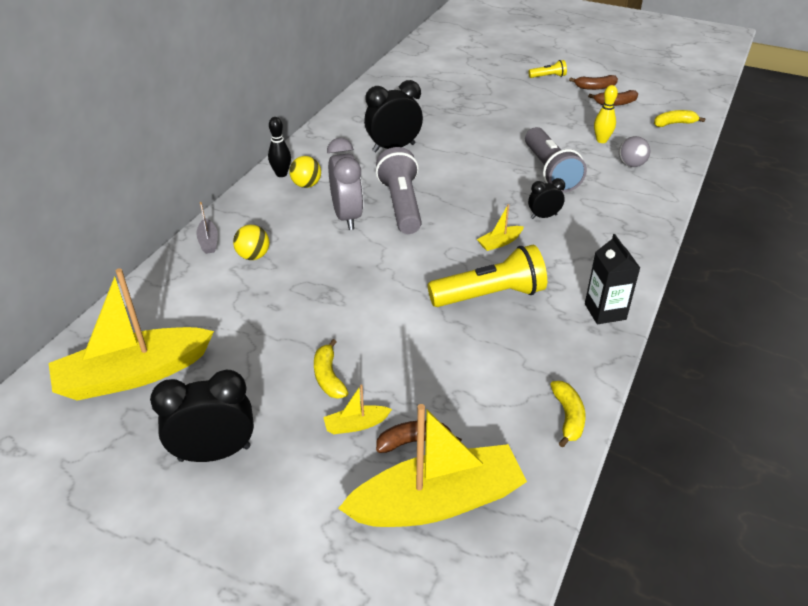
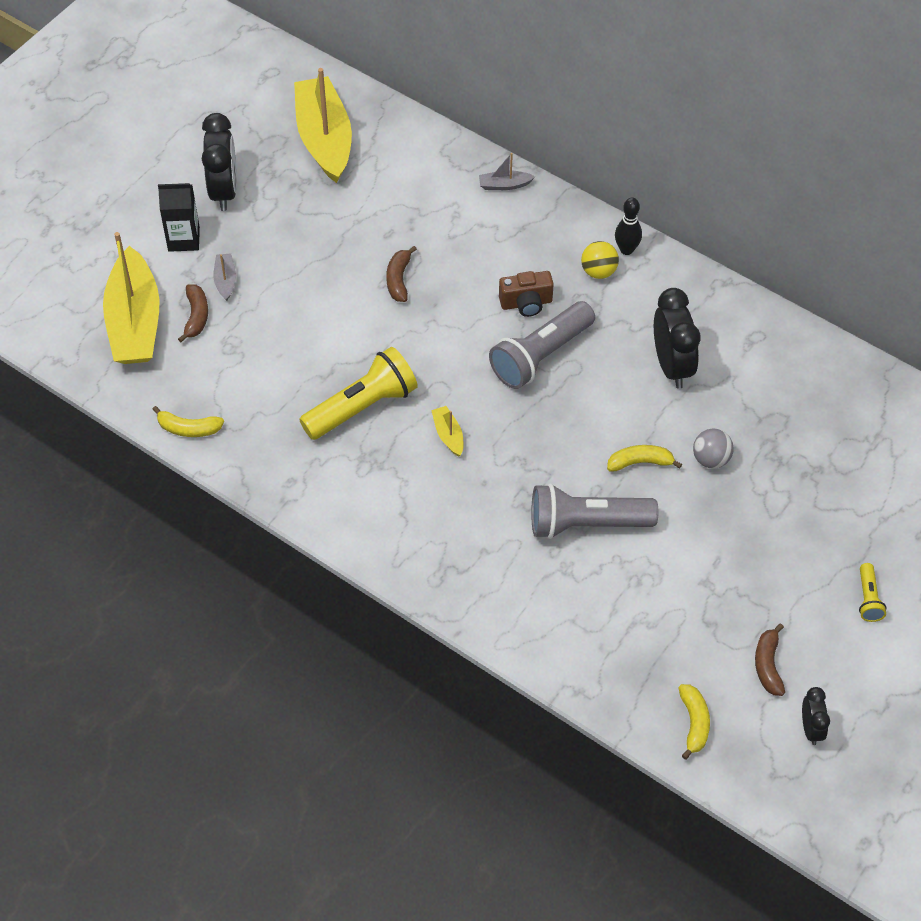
camera: 100 degrees right, 15 degrees up
yellow ball [233,225,269,260] -> none
yellow banana [314,339,348,399] -> yellow banana moved to [607,445,682,472]
yellow boat [323,384,392,434] -> grey boat [214,253,236,301]
grey clock [327,138,363,230] -> brown camera [499,271,554,317]
grey flashlight [376,147,422,234] -> grey flashlight turned 135 degrees clockwise [489,301,595,389]
yellow flashlight [428,245,547,307] -> yellow flashlight turned 120 degrees counterclockwise [299,347,418,440]
black clock [528,178,565,219] -> black clock moved to [802,687,830,745]
brown banana [569,75,618,90] -> brown banana moved to [386,246,417,302]
black carton [585,234,640,324] -> black carton moved to [158,182,200,252]
yellow bowling pin [594,85,618,143] -> none
grey ball [619,136,650,167] -> grey ball moved to [693,429,734,469]

